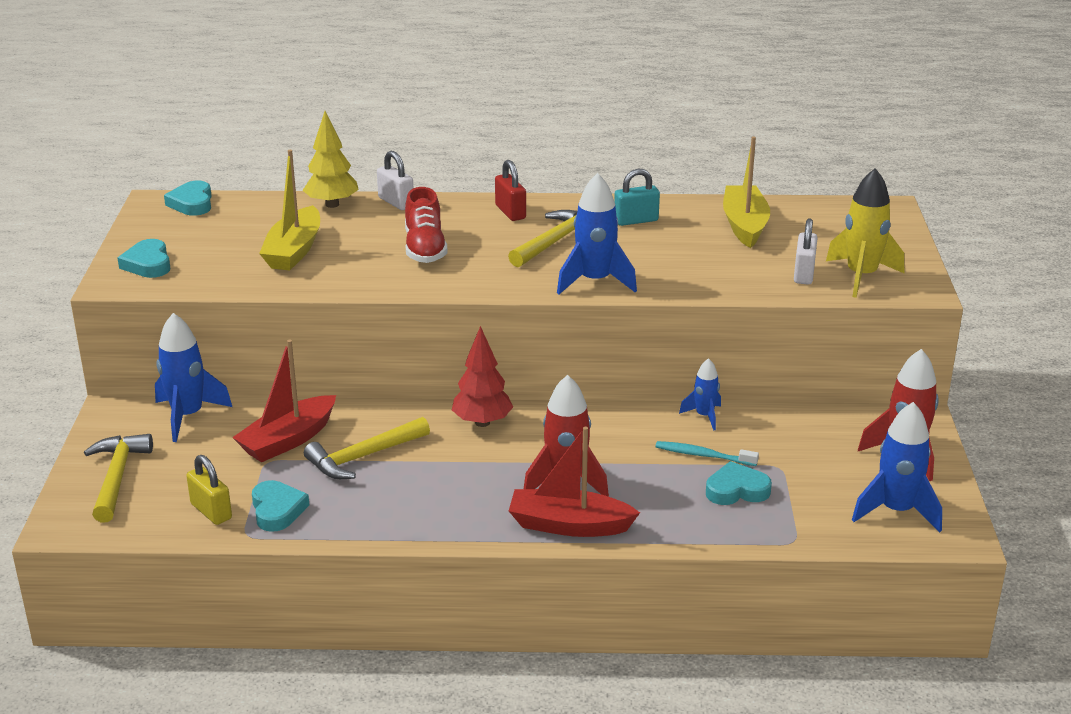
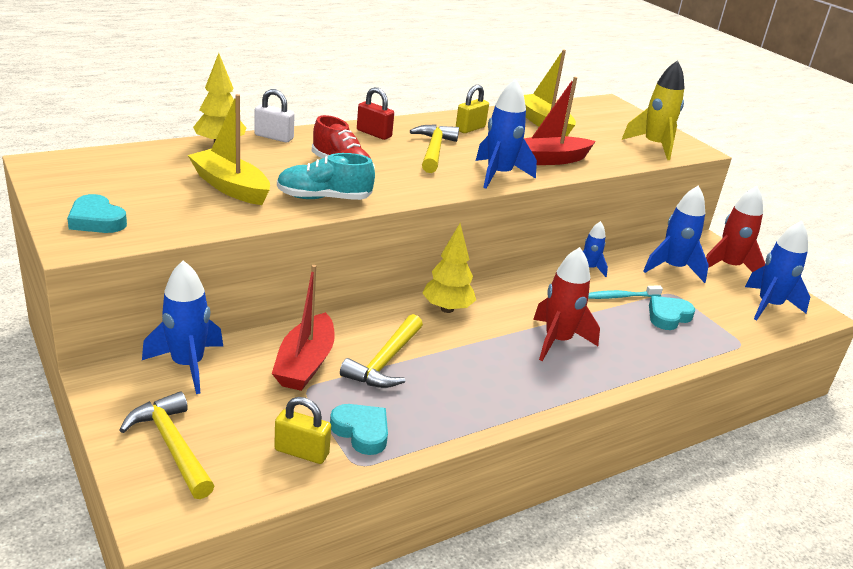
camera: 35 degrees left, 0 degrees up
turquoise heart [164,180,212,216] -> none
yellow boat [259,150,320,270] -> yellow boat turned 150 degrees clockwise [188,94,270,205]
red tree [452,326,513,427] -> yellow tree [422,224,476,313]
red boat [509,427,640,537] -> red boat moved to [524,77,596,165]
turquoise padlock [614,169,660,226] -> yellow padlock [456,85,489,133]
white padlock [794,218,818,285] -> none
none -> turquoise shoe [277,153,375,200]
none -> blue rocket [643,186,709,283]

